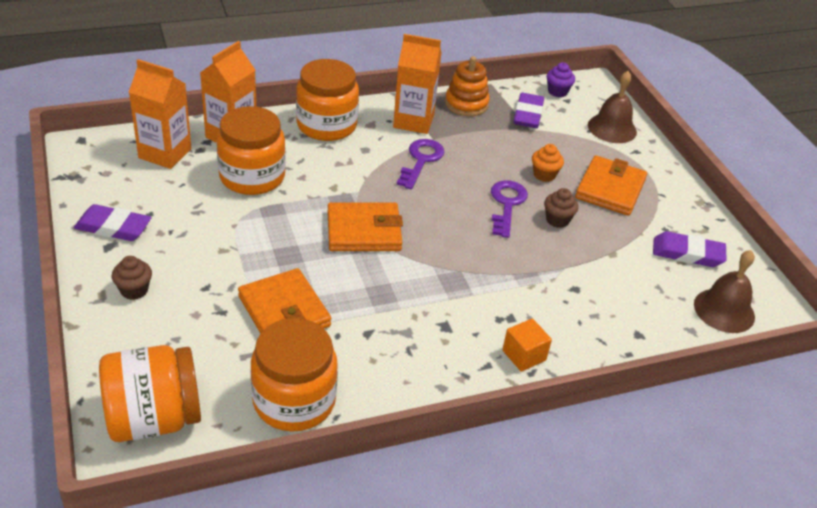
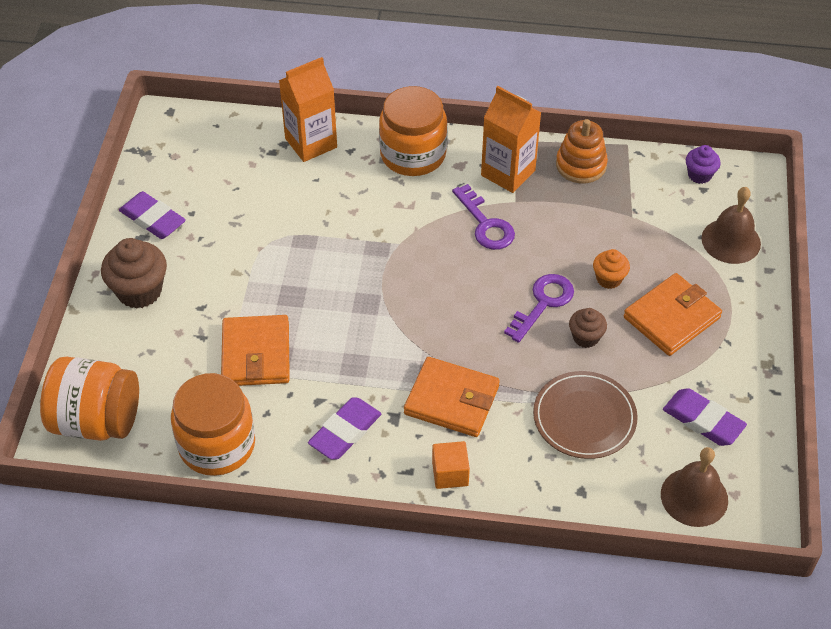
camera: 30 degrees right, 10 degrees up
brown cupcake [112,256,152,300] -> brown cupcake [101,238,167,309], size x1.75
orange carton [129,59,191,169] -> none
orange jar [216,106,286,195] -> none
orange wallet [327,202,403,251] -> orange wallet moved to [404,357,500,437]
purple key [397,139,445,189] -> purple key turned 105 degrees clockwise [452,184,515,250]
purple eraser [514,93,544,128] -> purple eraser moved to [308,397,381,460]
none -> brown plate [533,371,638,459]

